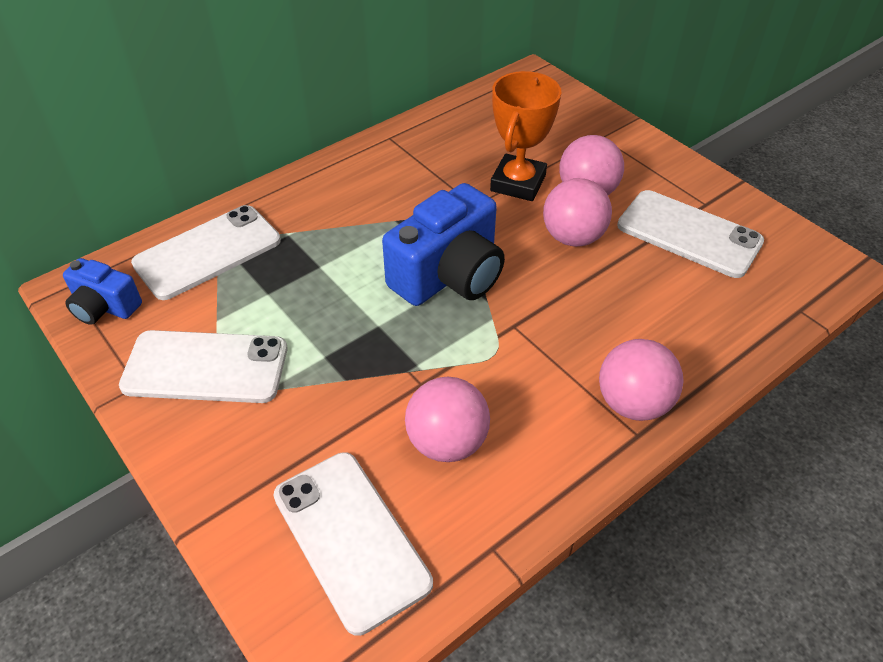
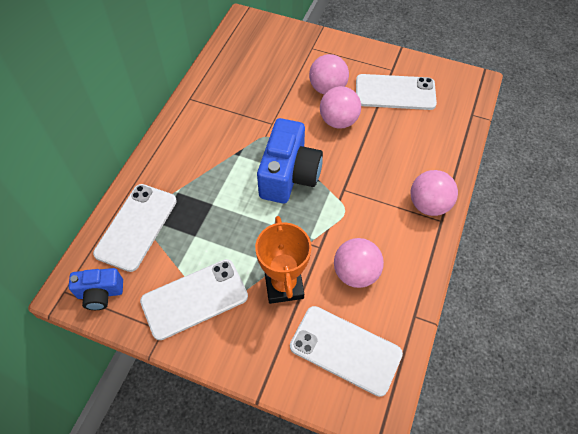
camera: 30 degrees left, 10 degrees up
orange trophy [490,71,561,201] -> orange trophy moved to [255,216,311,304]

